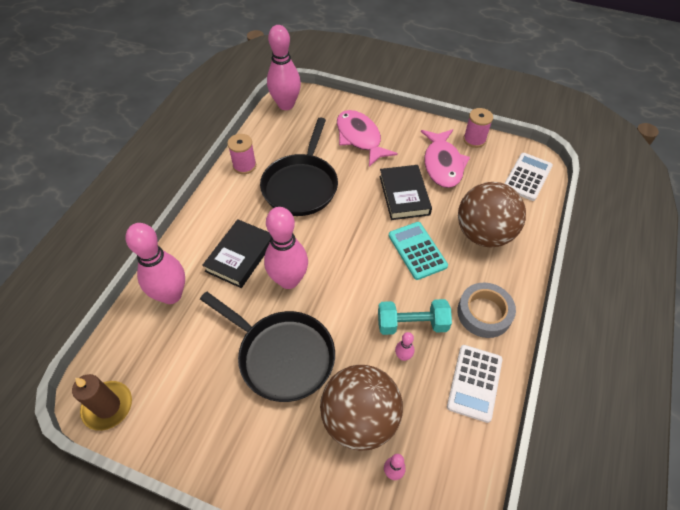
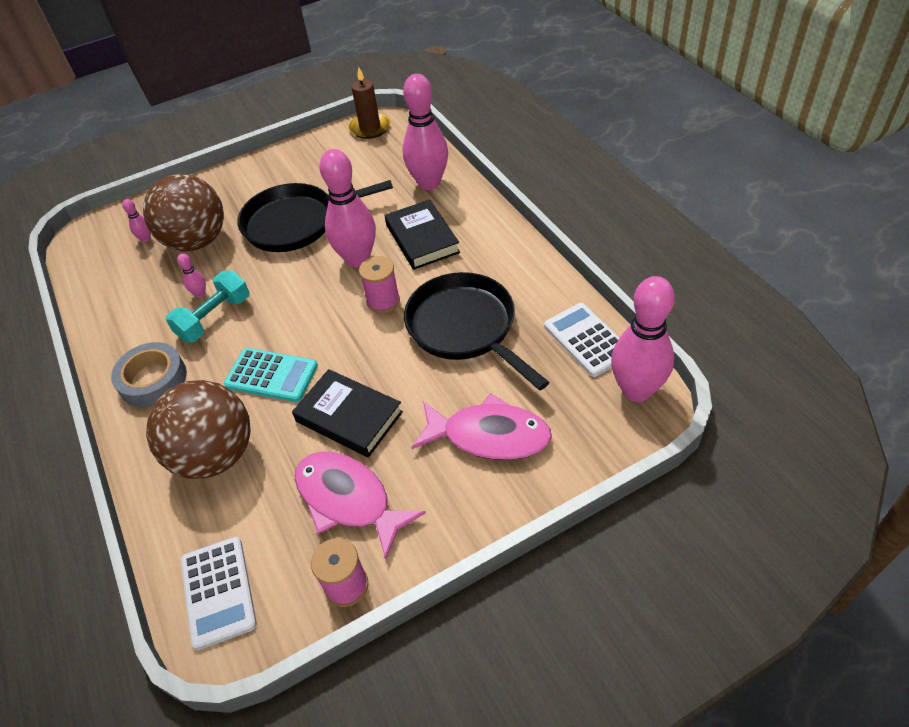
camera: 135 degrees right, 5 degrees down
pink spool [227,134,256,174] -> pink spool moved to [359,256,400,313]
white calculator [447,345,502,423] -> white calculator moved to [544,303,620,377]

